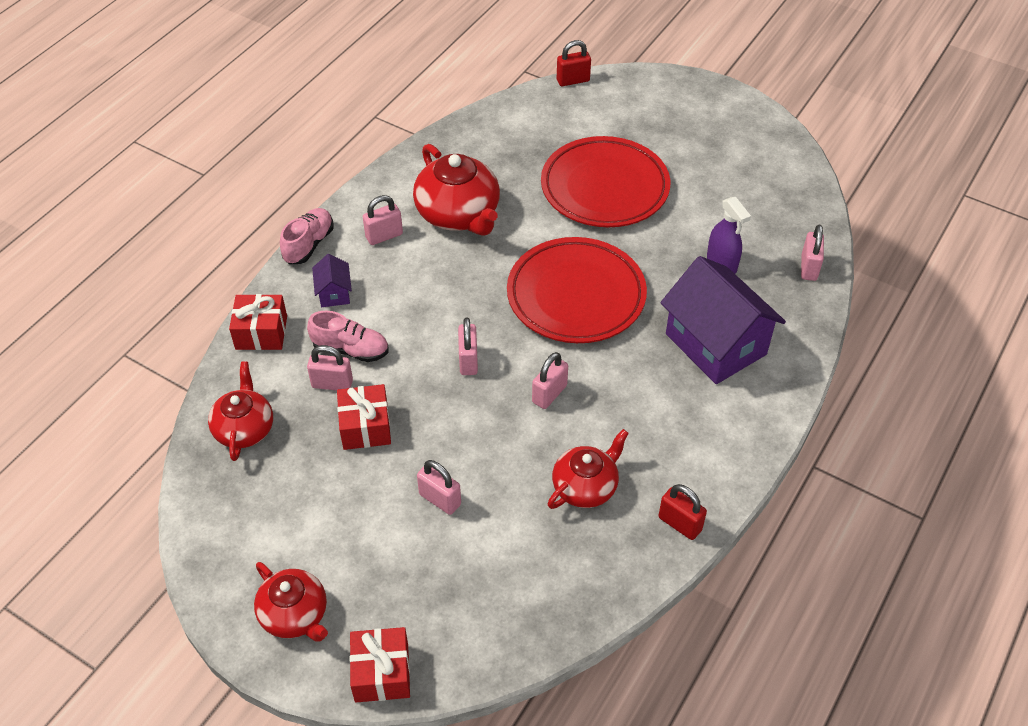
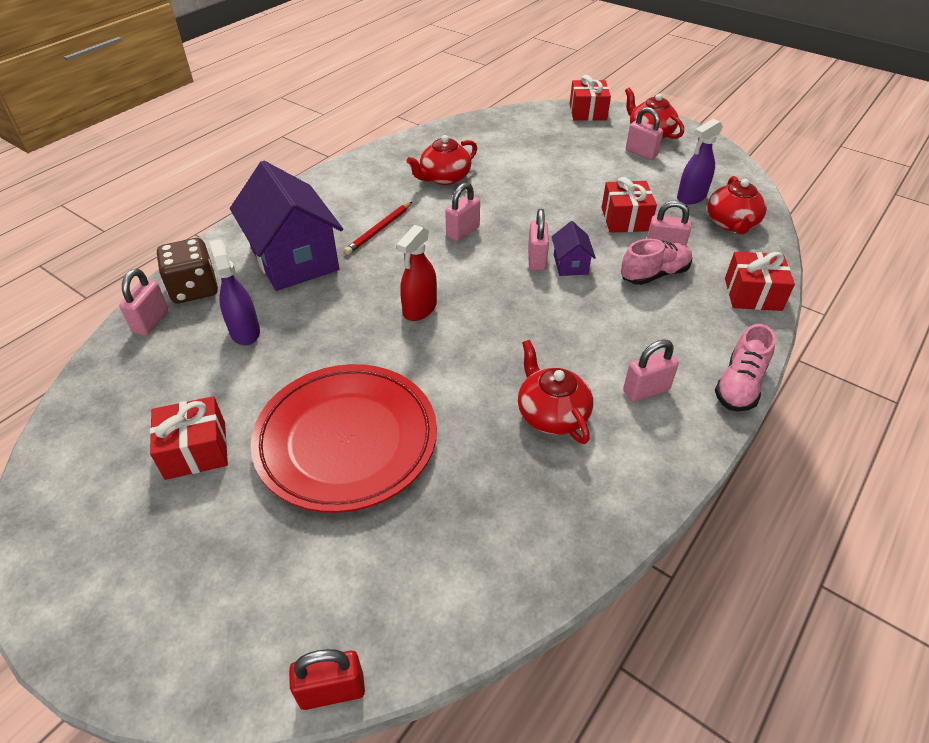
camera: 175 degrees left, 5 degrees down
pink shoe [307,310,388,362] -> pink shoe turned 135 degrees clockwise [621,239,692,285]
purple house [312,254,352,307] -> purple house moved to [552,221,596,276]
red teapot [413,144,500,236] -> red teapot [518,340,593,444], size x0.64
pink padlock [417,460,461,515] -> pink padlock moved to [626,107,663,160]
red plate [507,237,647,343] -> red spray bottle [397,225,437,321]
red padlock [659,484,707,540] -> none
none -> red gift [150,396,228,480]
none -> brown dice [157,238,218,304]
none -> red pencil [344,202,412,255]
none -> purple spray bottle [677,119,723,204]

